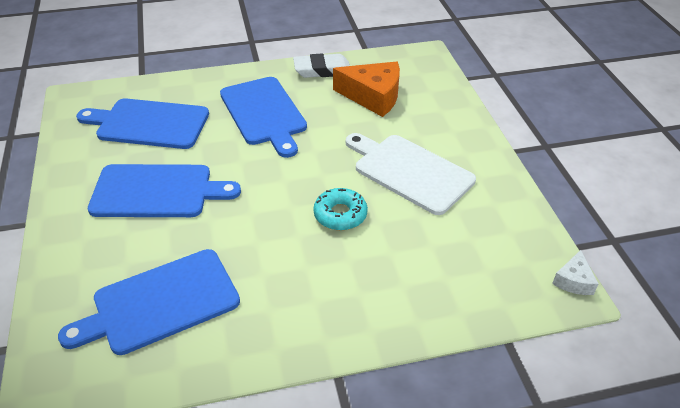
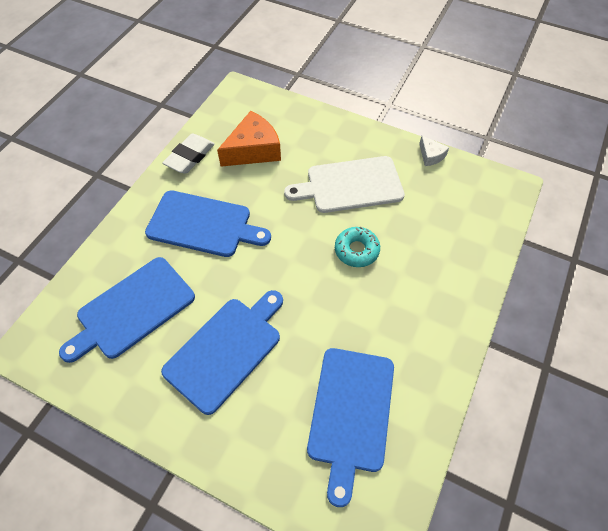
camera: 50 degrees left, 15 degrees up
white cheese [552,250,598,295] -> white cheese moved to [419,136,449,166]

